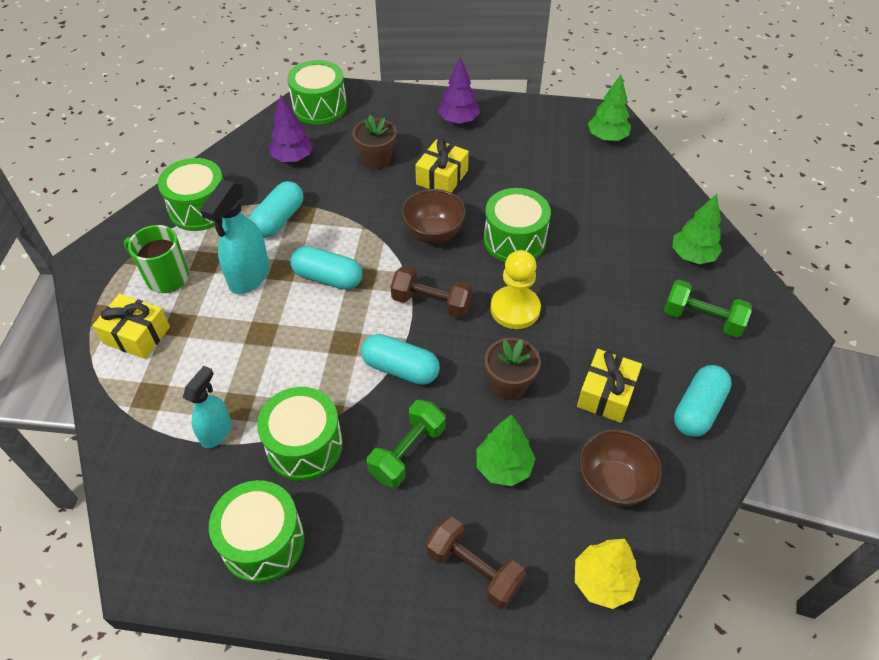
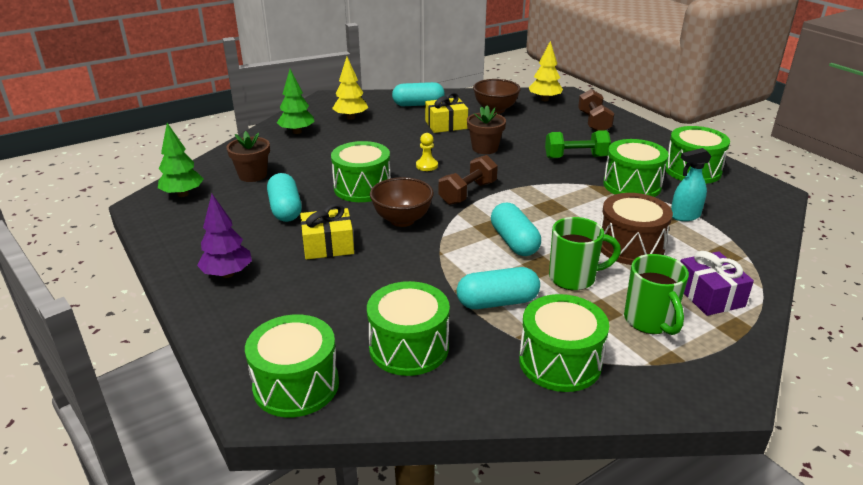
camera: 130 degrees left, 20 degrees down
yellow gift [93,294,170,359] -> purple gift [680,251,754,316]
turquoise spray bottle [200,180,269,294] -> green mug [549,217,621,291]
purple tree [269,94,313,162] -> green drum [367,281,450,376]
brown flower pot [353,115,397,169] -> brown flower pot moved to [226,131,270,182]
turquoise capsule [361,334,440,385] -> turquoise capsule moved to [267,173,302,222]
brown dumbbell [391,266,472,319] -> brown dumbbell turned 60 degrees clockwise [439,155,498,205]
green tree [476,415,535,486] -> none
yellow pawn [490,250,541,329] -> yellow pawn [416,133,438,171], size x0.55
green dumbbell [664,280,752,337] -> yellow tree [332,57,369,120]
none -> brown drum [600,193,673,265]

